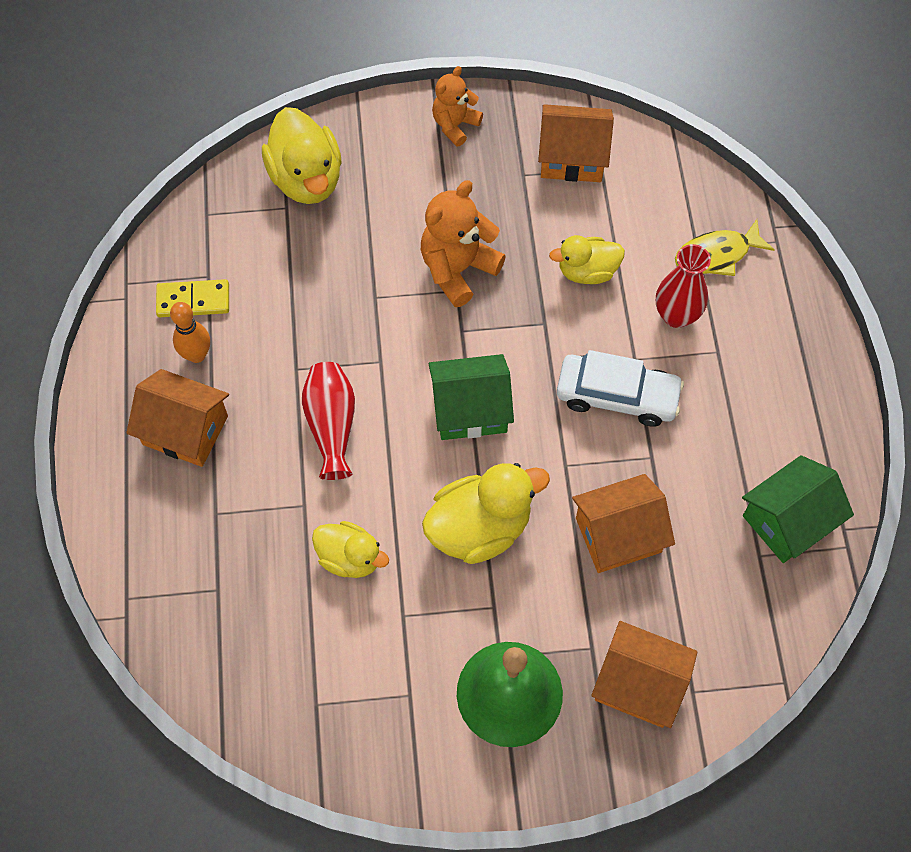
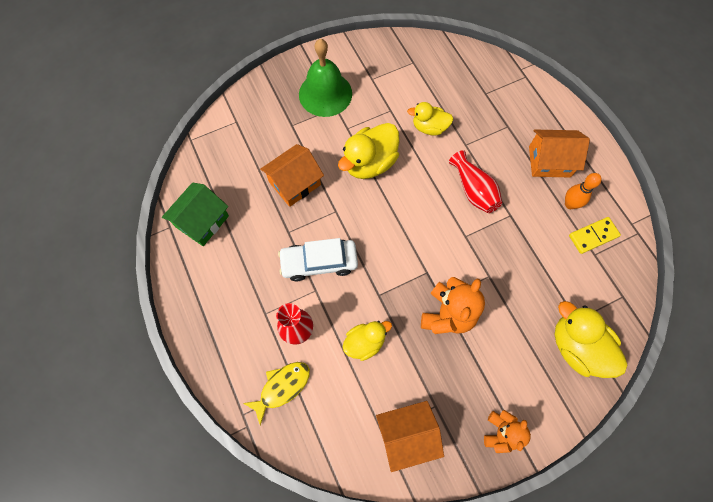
camera: 160 degrees right, 5 degrees up
green house [429,354,514,440] -> none
orange house [591,621,698,728] -> none

